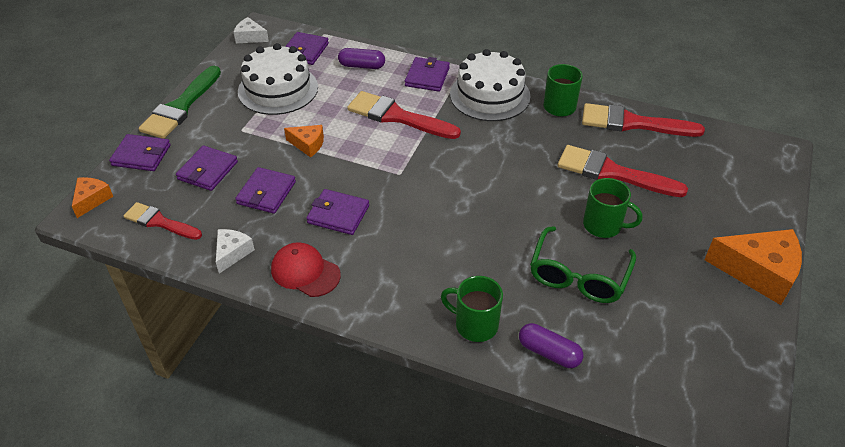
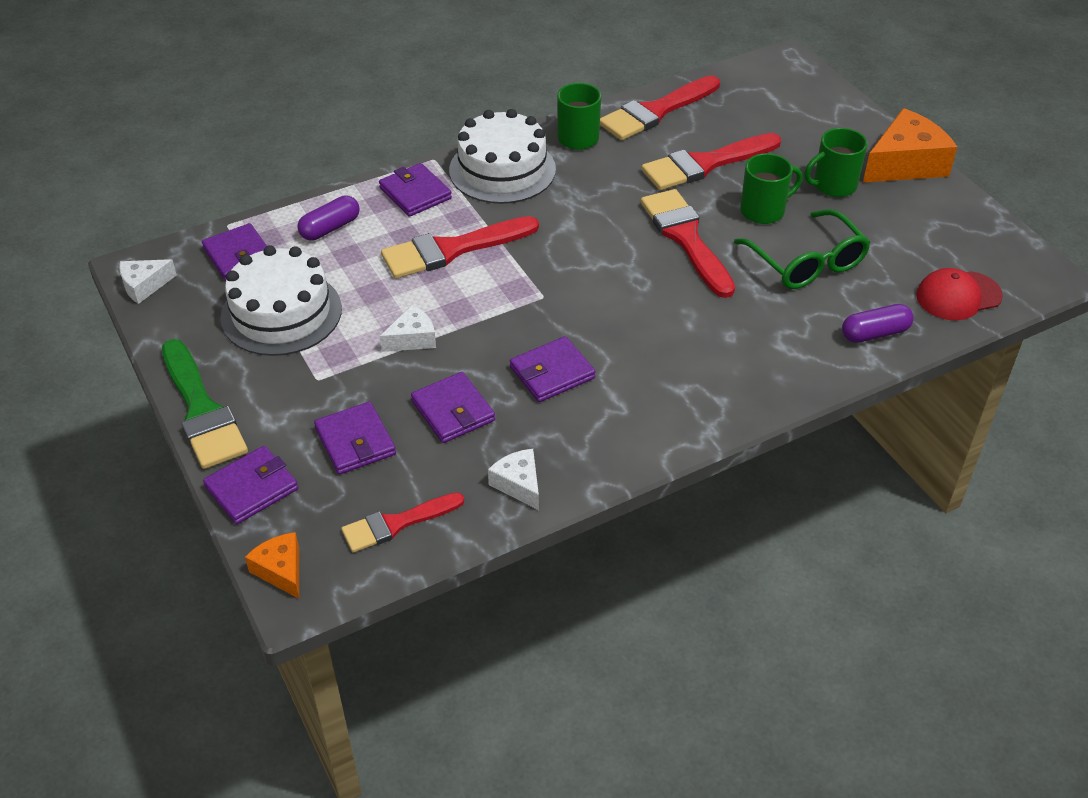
camera: 50 degrees left, 0 degrees up
red cap [271,242,341,297] -> red cap moved to [916,268,1003,320]
orange cheese [284,125,324,158] -> white cheese [380,304,436,352]
green mug [441,276,503,342] -> green mug moved to [804,128,868,197]
none -> red brush [641,189,735,298]

